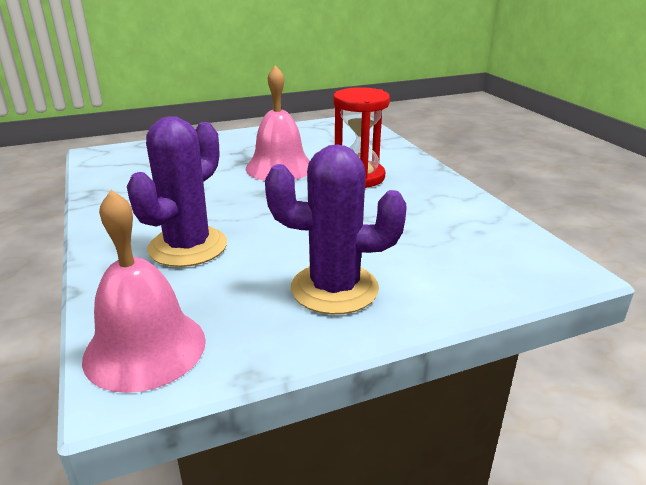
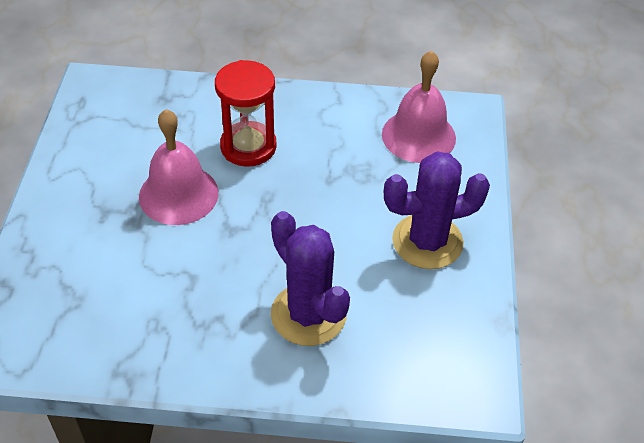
camera: 65 degrees left, 20 degrees up
pink bell [82,190,206,393] -> pink bell moved to [382,50,456,163]
purple cactus [265,144,407,314] -> purple cactus turned 45 degrees clockwise [384,151,490,269]

